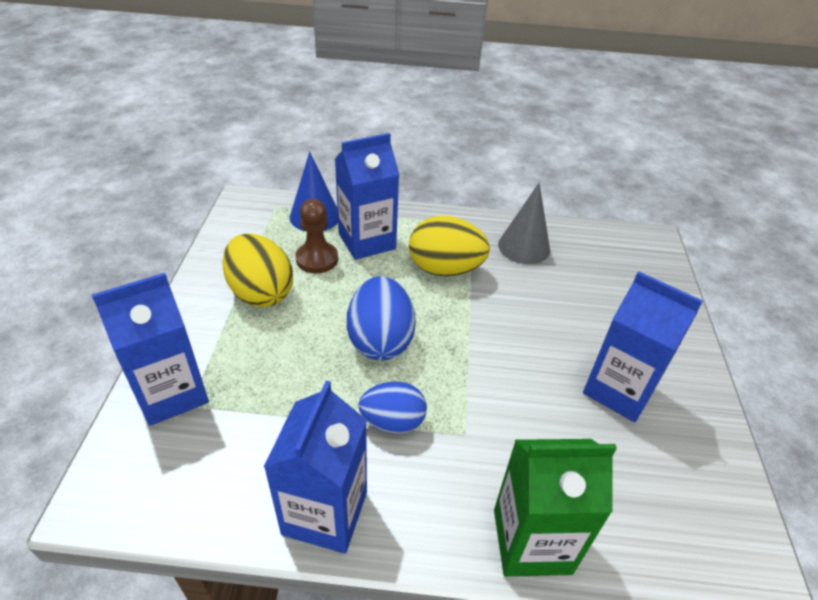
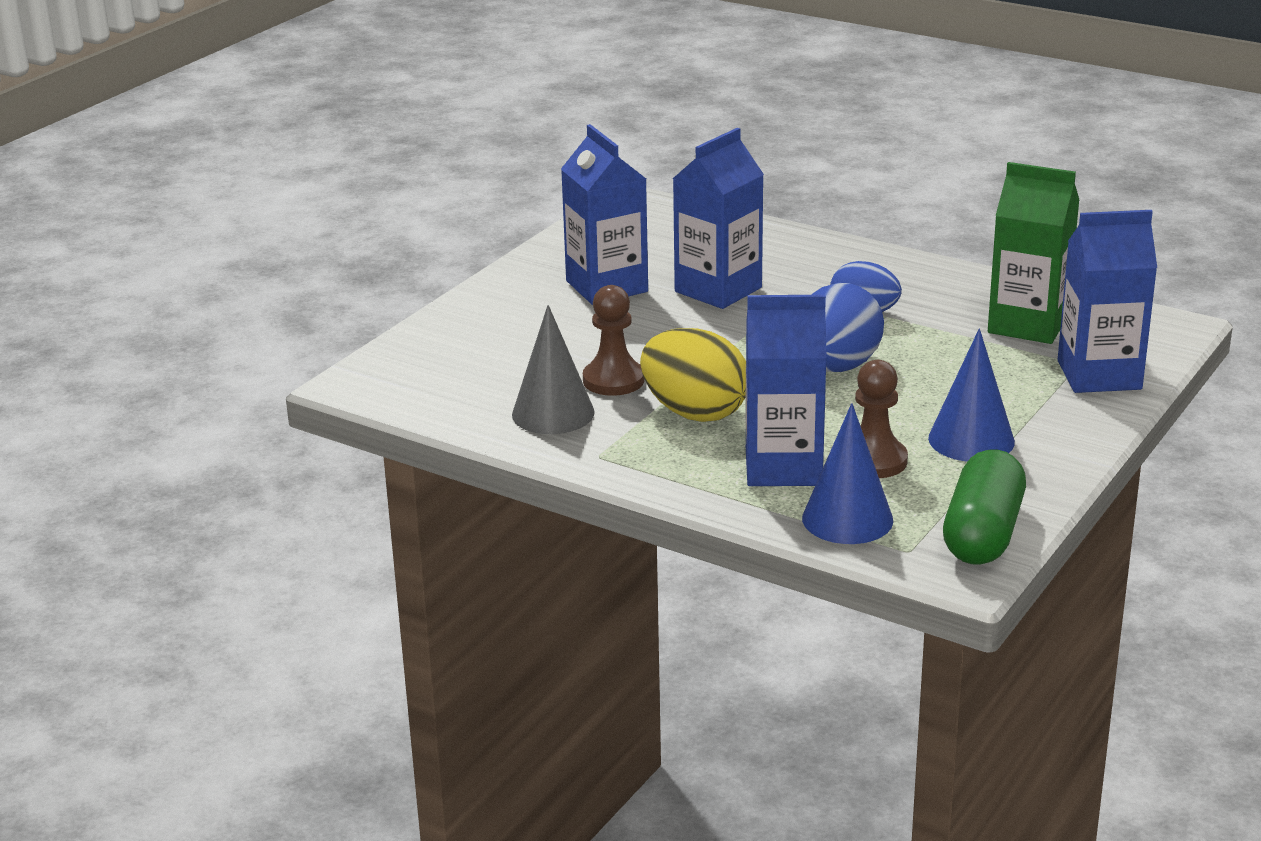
camera: 150 degrees left, 15 degrees down
yellow egg [222,234,293,307] -> blue cone [928,329,1015,462]
blue carton [264,381,367,554] -> blue carton moved to [673,128,764,309]
green carton [494,439,617,577] -> green carton moved to [988,162,1079,344]
none -> brown pawn [583,285,644,396]
none -> green capsule [943,450,1026,565]

